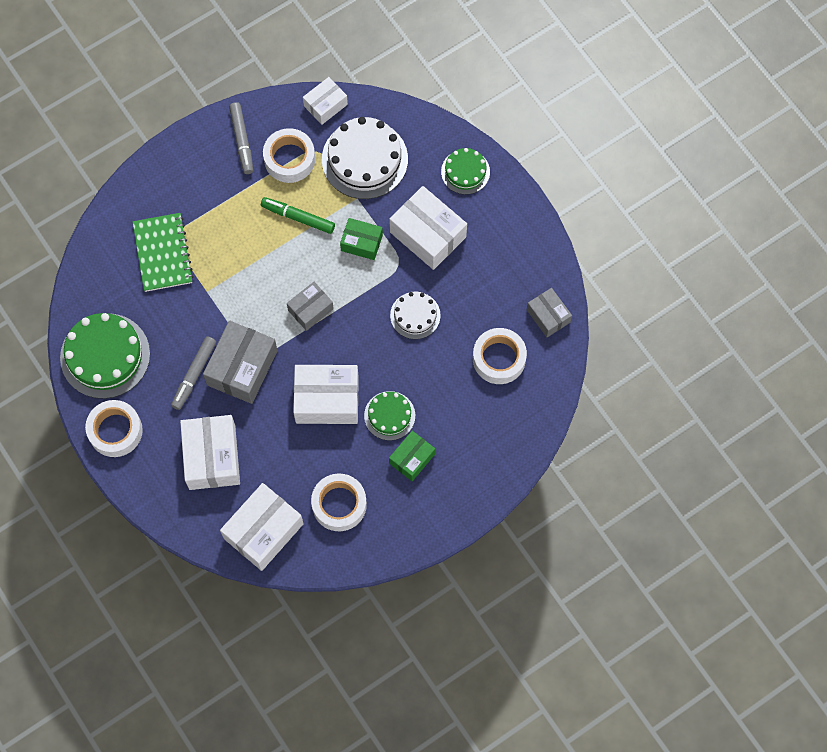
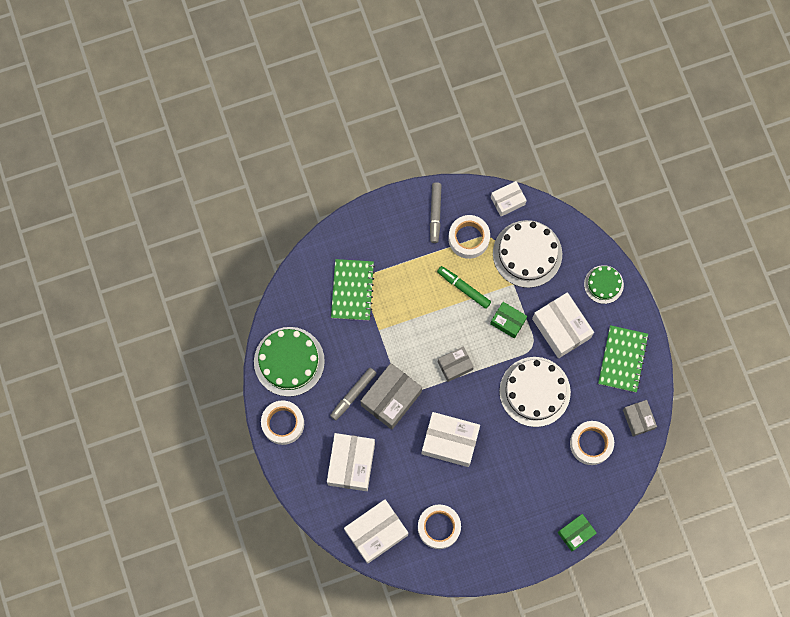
camera: 15 degrees right, 5 degrees up
green cake [364,391,415,440] -> none
green box [389,431,435,481] -> green box moved to [558,514,597,551]
white cake [390,291,441,339] -> white cake [499,357,571,427], size x1.77
none -> green notebook [598,325,649,392]

